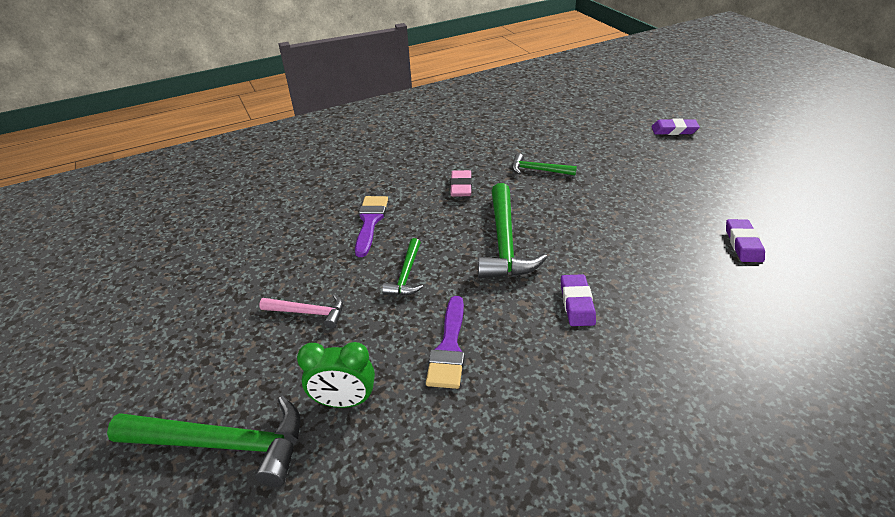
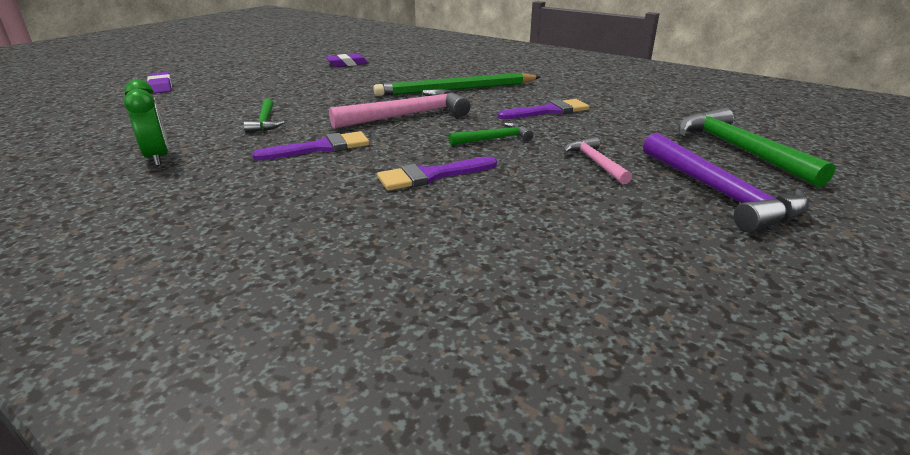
camera: 120 degrees left, 10 degrees down
green clock [297,342,375,408] -> green clock moved to [124,79,169,166]
pink eraser [450,170,472,196] -> purple brush [252,131,369,160]
green hammer [478,183,547,278] -> pink hammer [329,89,471,129]
purple eraser [561,274,596,326] -> green pencil [374,73,540,96]
none -> purple hammer [643,133,809,233]

